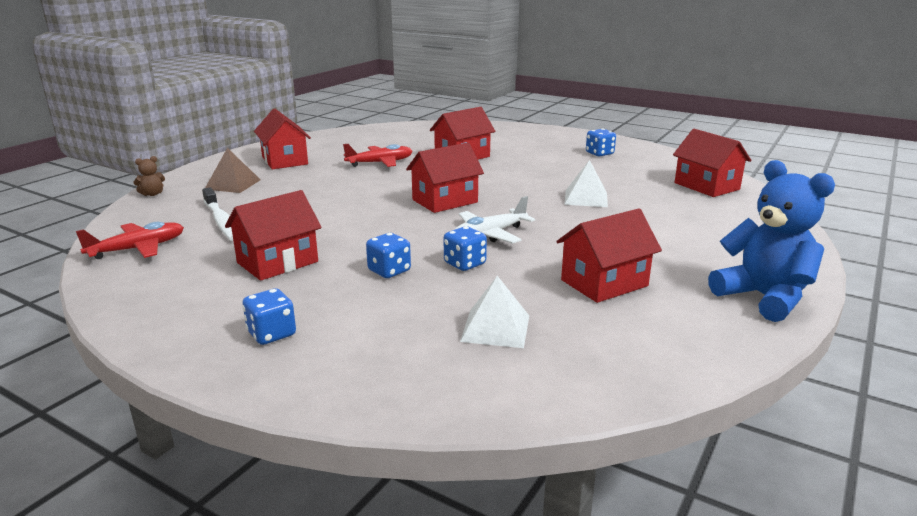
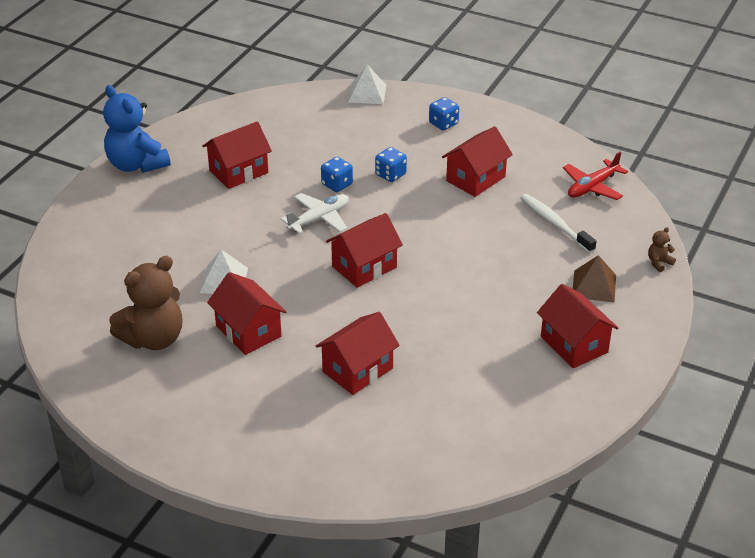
camera: 175 degrees right, 15 degrees up
red plane [343,144,412,167] -> none
white pyramid [460,276,529,348] -> white pyramid moved to [348,65,386,104]
blue dice [586,129,616,156] -> none
red house [673,129,751,197] -> red house moved to [207,272,286,355]
none -> brown teddy bear [109,256,183,350]

